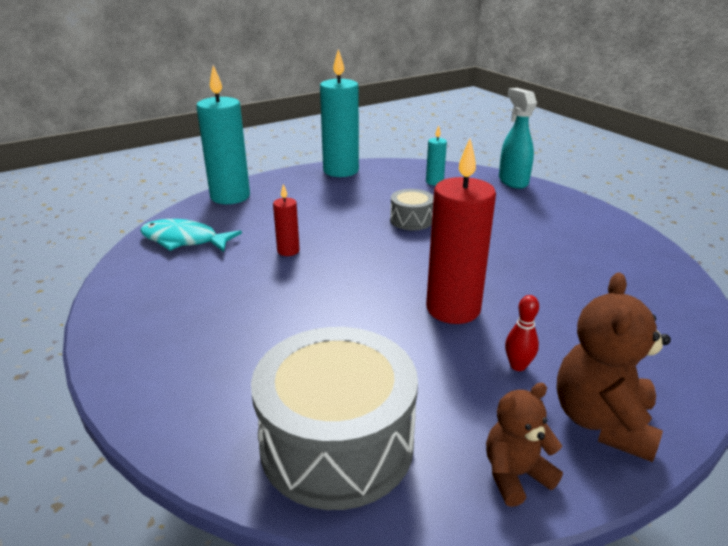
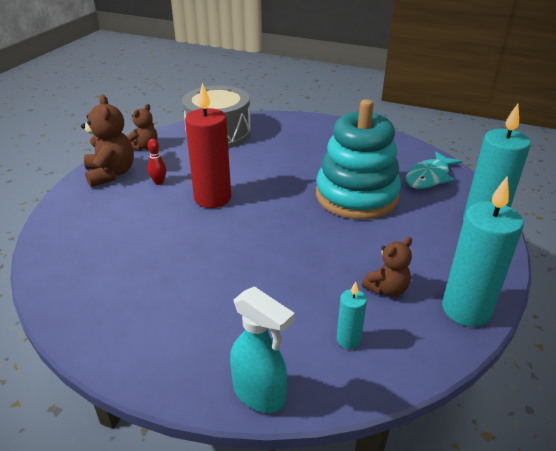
camera: 145 degrees right, 5 degrees up
turquoise fish [140,219,242,252] -> turquoise fish turned 150 degrees clockwise [406,152,462,189]
red candle [273,184,300,256] -> turquoise stacking toy [316,99,401,220]
grey drum [390,189,434,230] -> none
none -> brown teddy bear [362,237,412,296]

